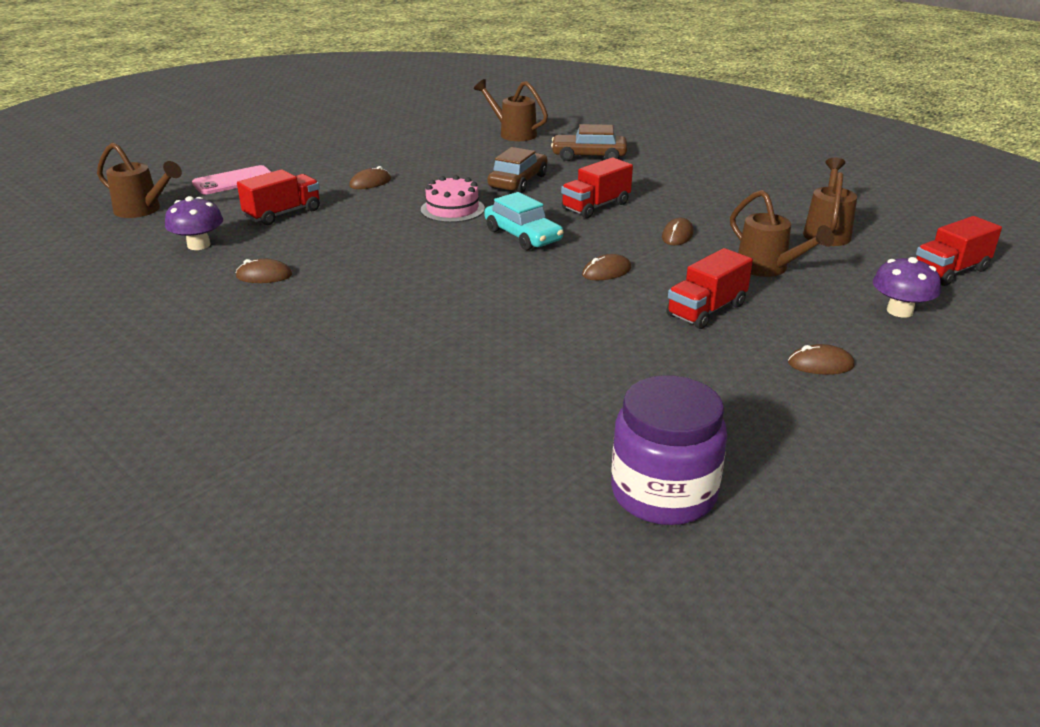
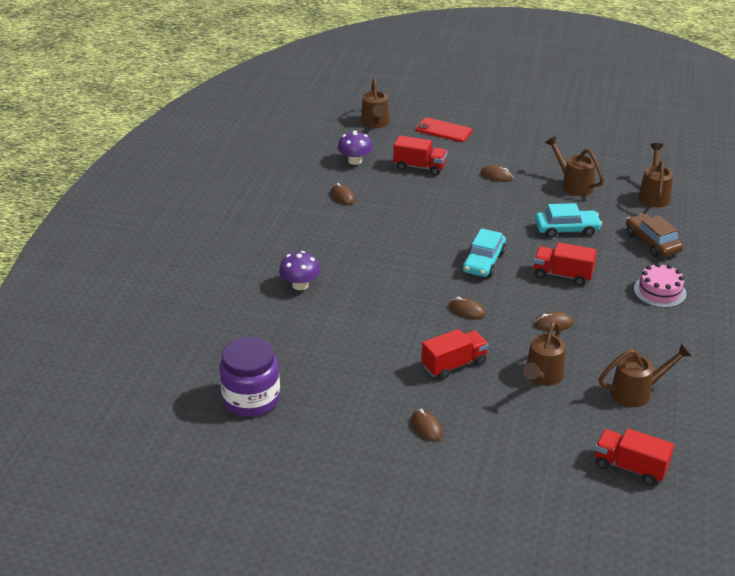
camera: 60 degrees right, 5 degrees up
pink phone [192,165,271,194] -> red phone [415,118,472,142]
pink cake [421,175,485,223] -> pink cake moved to [634,263,686,308]
brown car [488,147,547,193] -> turquoise car [535,203,602,238]
red truck [666,248,753,329] -> red truck turned 135 degrees clockwise [421,329,489,380]
purple mushroom [873,257,941,318] -> purple mushroom moved to [279,251,320,290]
none -> brown watering can [545,136,604,196]

